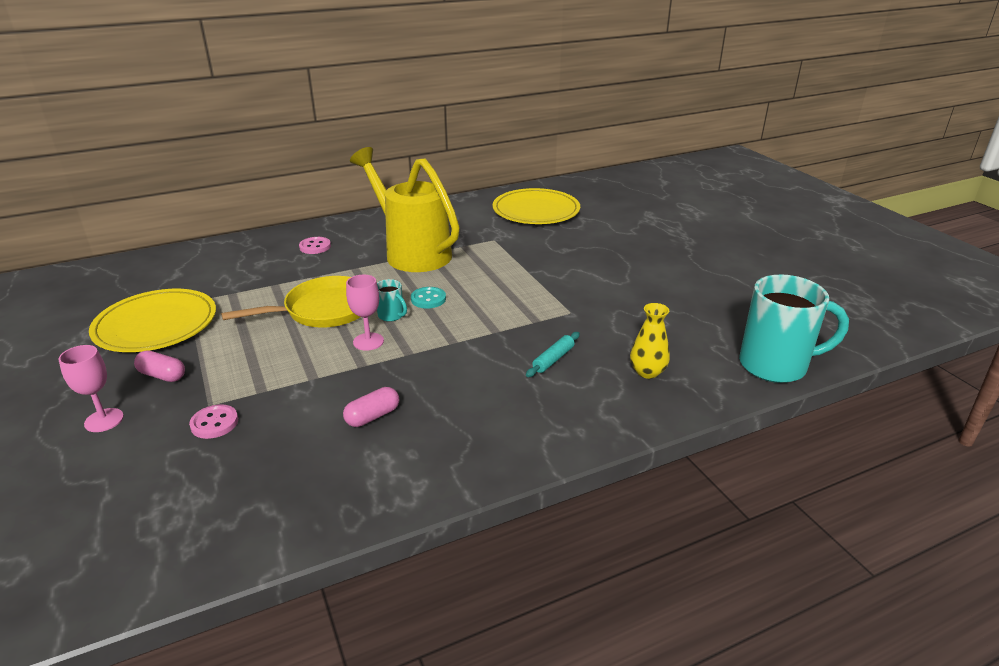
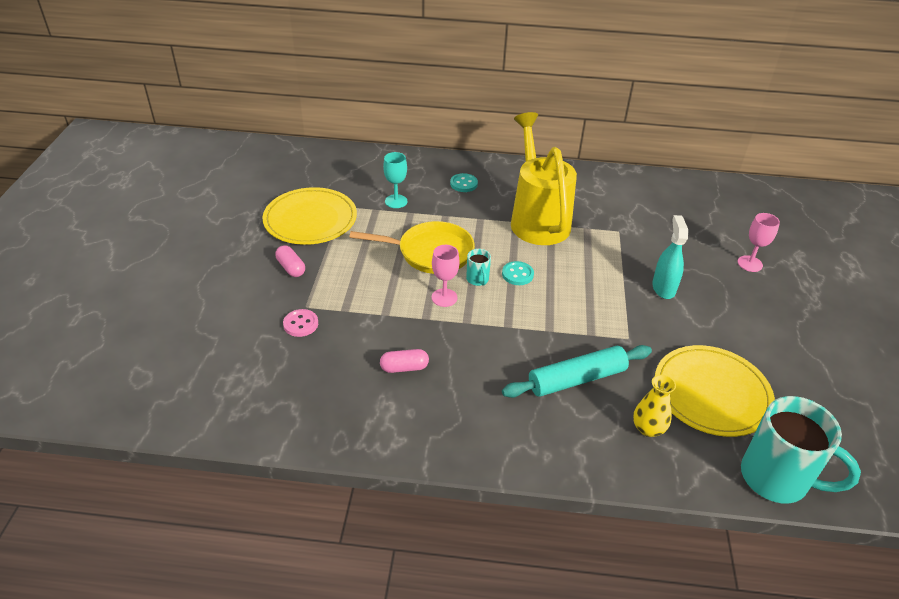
camera: 30 degrees right, 10 degrees up
pink goblet [59,345,124,432] -> pink goblet moved to [738,213,780,272]
pink button [299,237,331,254] -> turquoise button [450,173,478,192]
yellow plate [493,188,580,224] -> yellow plate moved to [655,345,775,437]
turquoise rolling pin [526,332,580,377] -> turquoise rolling pin [502,345,652,398], size x1.96
none -> turquoise goblet [383,152,407,208]
none -> turquoise spray bottle [652,215,688,299]

